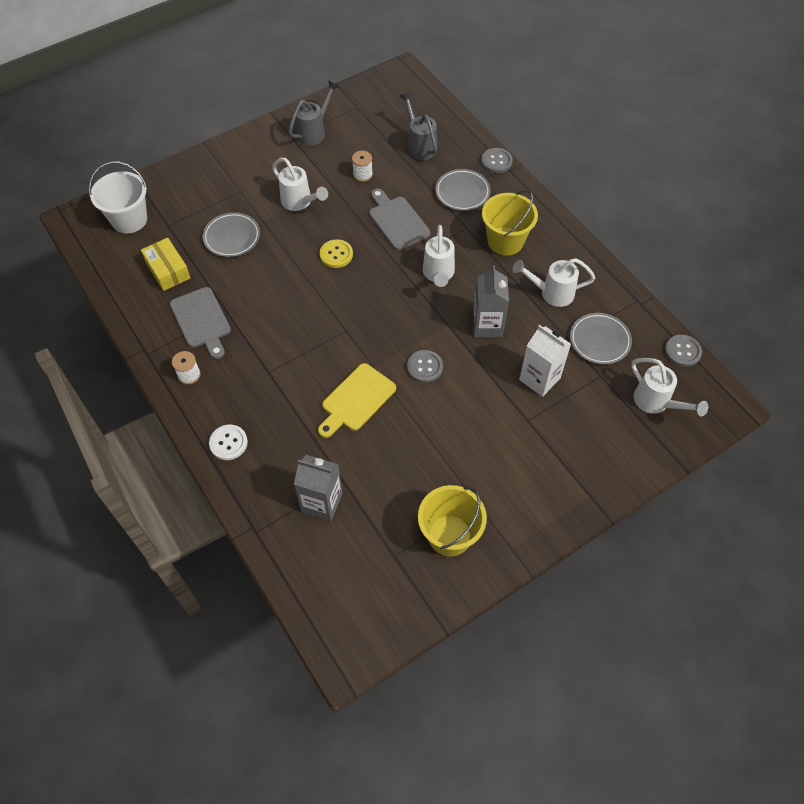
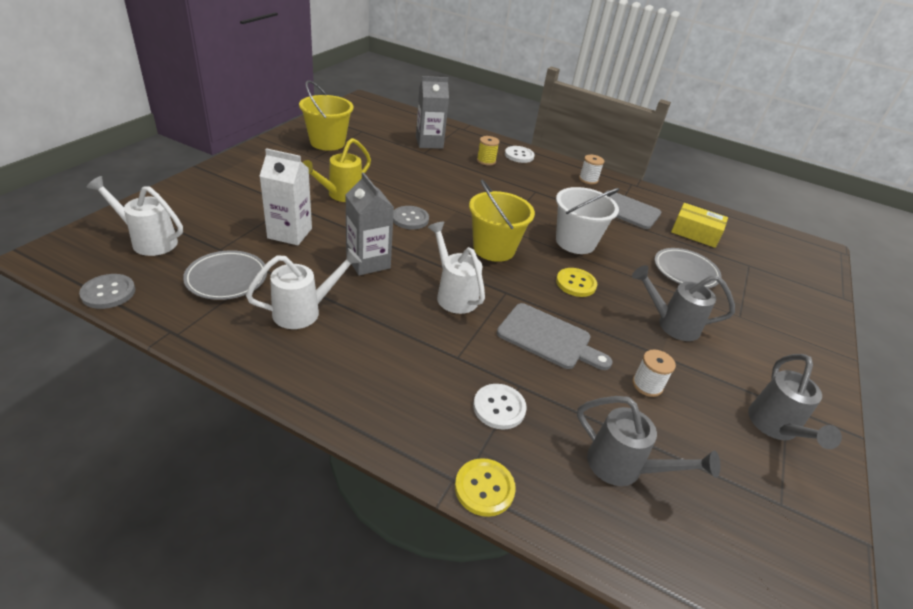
camera: 145 degrees right, 20 degrees down
white bucket [89,161,147,233] -> white bucket moved to [556,187,620,254]
white watering can [272,158,328,211] -> grey watering can [632,265,735,341]
yellow cutting board [318,363,396,438] -> none
grey plate [435,169,491,211] -> white button [473,384,527,430]
grey button [481,148,513,173] -> yellow button [455,458,516,517]
yellow bucket [482,190,538,256] -> yellow bucket moved to [469,179,535,262]
none -> yellow watering can [302,138,371,202]
none -> yellow spool [477,136,499,166]

